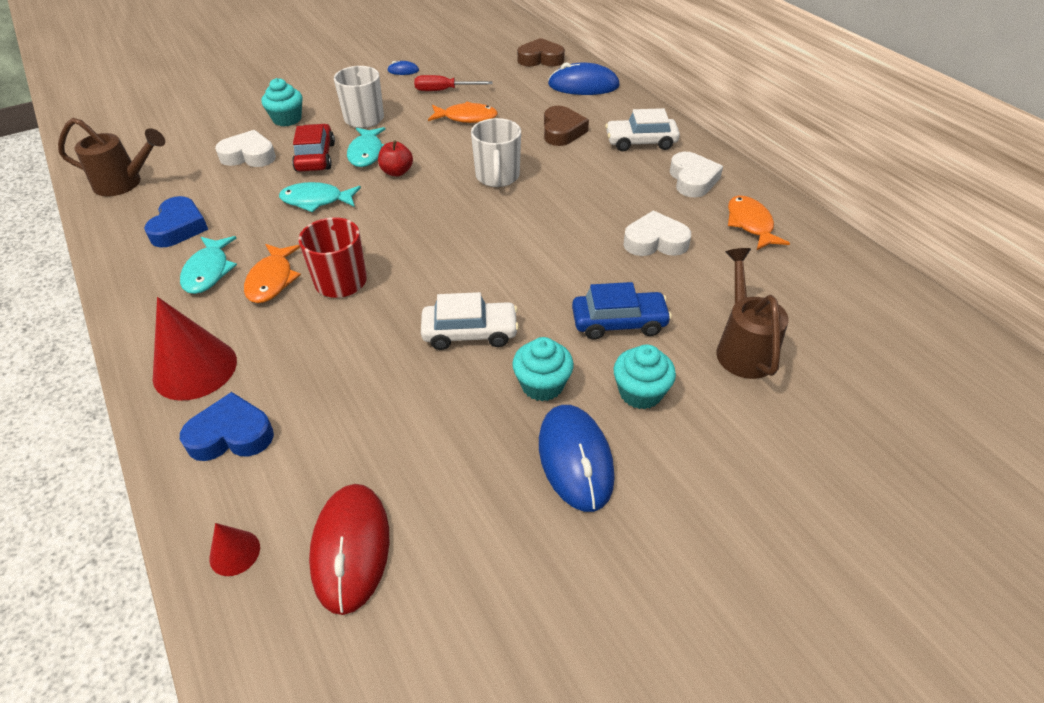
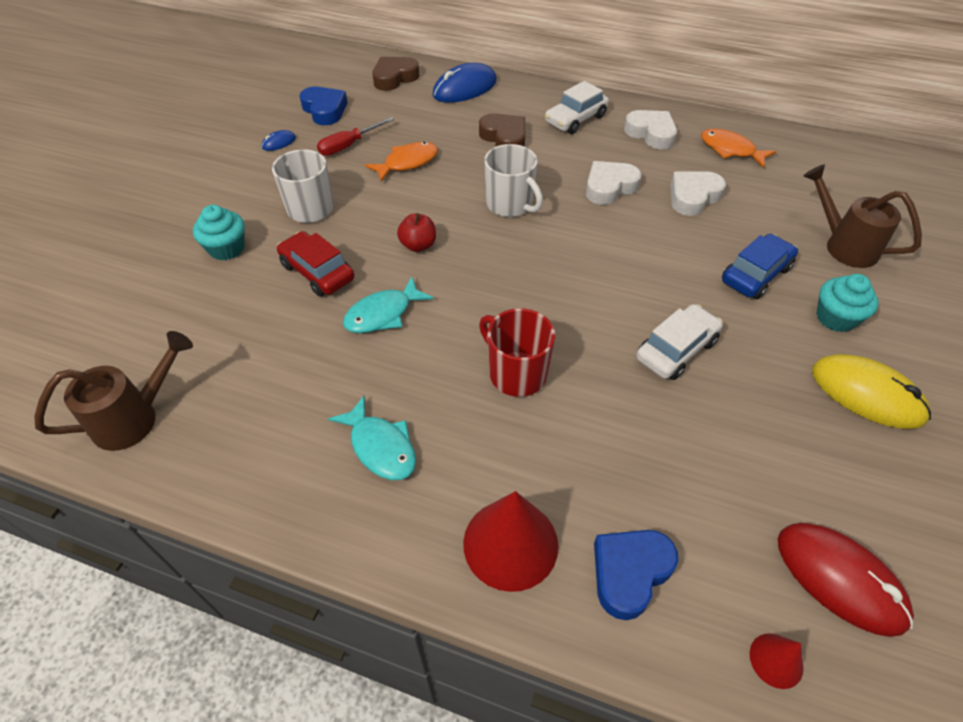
camera: 40 degrees left, 5 degrees up
blue heart [144,196,208,247] -> blue heart moved to [299,87,348,125]
white heart [215,130,276,167] -> white heart moved to [586,161,642,205]
orange fish [244,244,301,303] -> none
turquoise fish [347,127,385,167] -> none
turquoise cupcake [512,337,574,401] -> none
blue mouse [539,405,615,512] -> yellow mouse [812,354,931,429]

